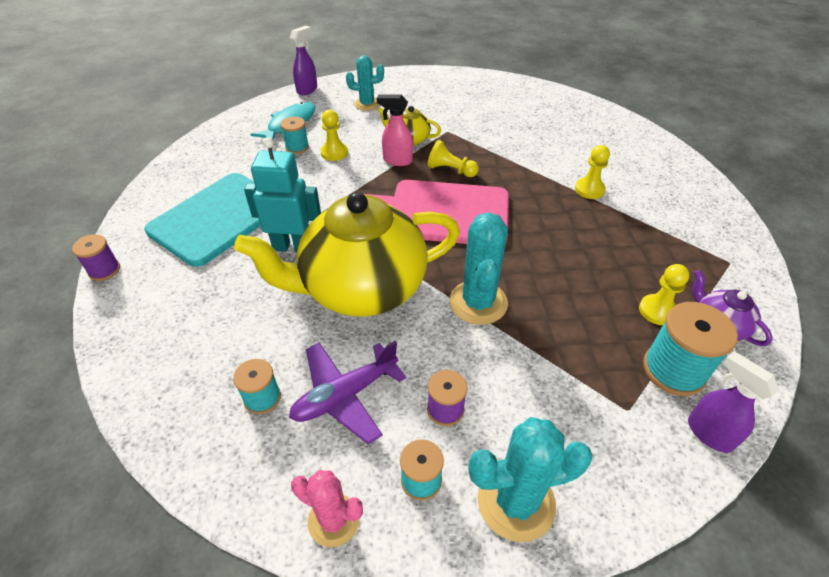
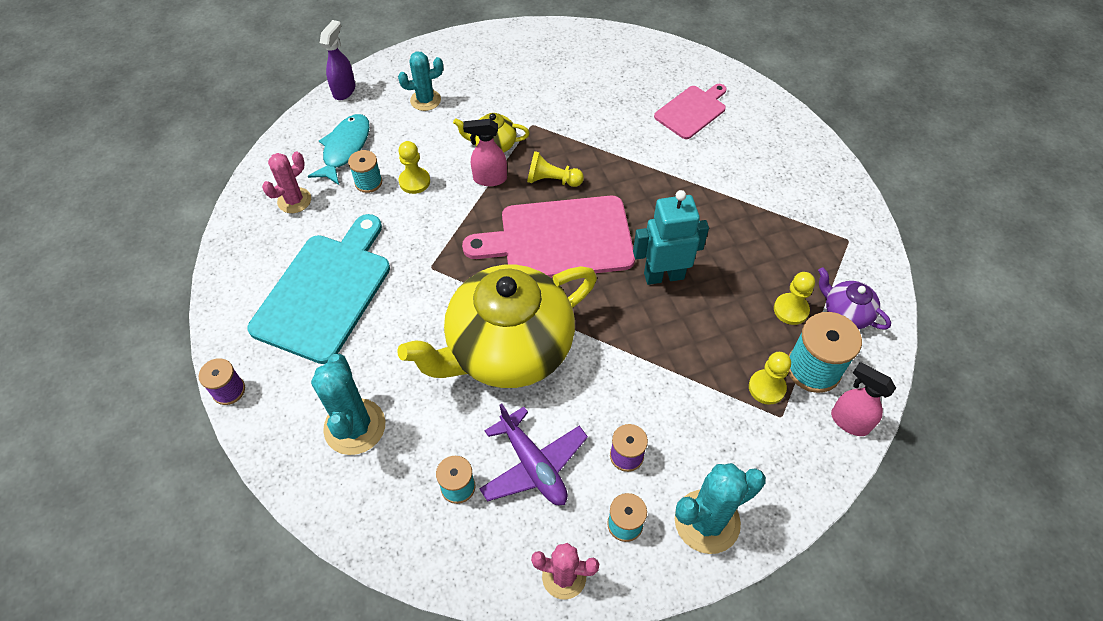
camera: 15 degrees left, 10 degrees up
turquoise robot [244,137,321,252] -> turquoise robot moved to [633,190,709,285]
purple plane [289,341,406,444] -> purple plane turned 75 degrees counterclockwise [479,404,588,505]
turquoise cactus [449,212,508,325] -> turquoise cactus moved to [311,354,385,455]
yellow pawn [575,145,610,199] -> yellow pawn moved to [749,352,791,405]
purple spray bottle [688,351,779,453] -> pink spray bottle [831,362,896,436]
none -> pink cactus [262,152,311,213]
none -> pink cutting board [654,84,727,139]

